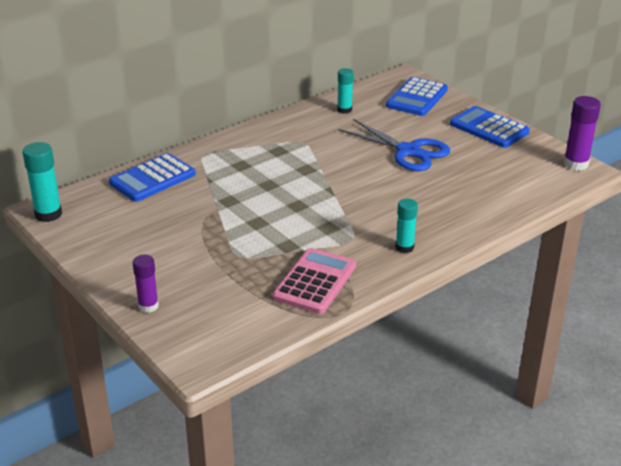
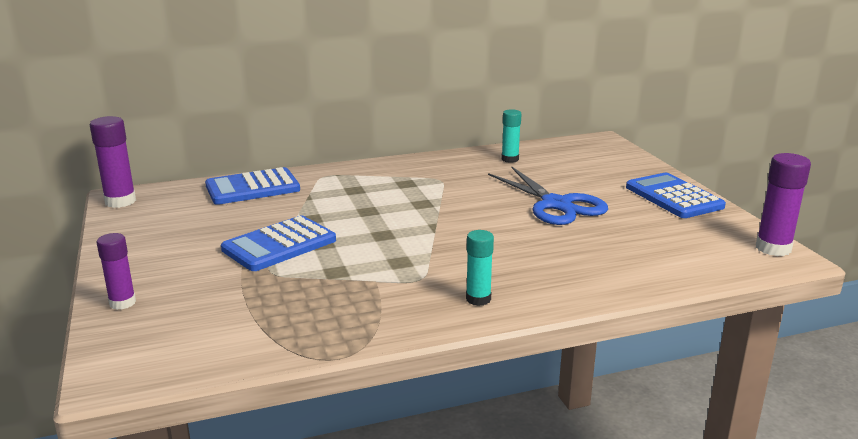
camera: 20 degrees right, 10 degrees down
turquoise glue stick [22,142,62,222] -> purple glue stick [90,116,136,208]
pink calculator [273,248,356,314] -> none
blue calculator [386,77,448,116] -> blue calculator moved to [221,215,336,271]

